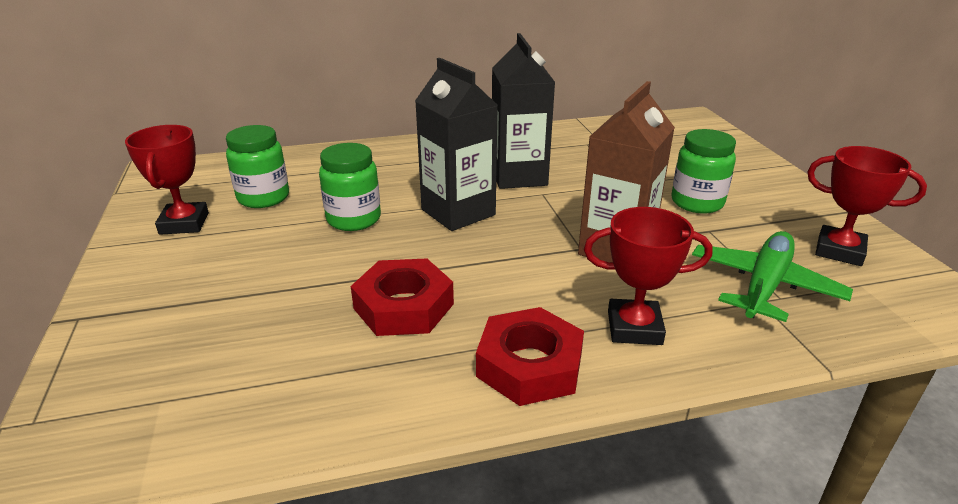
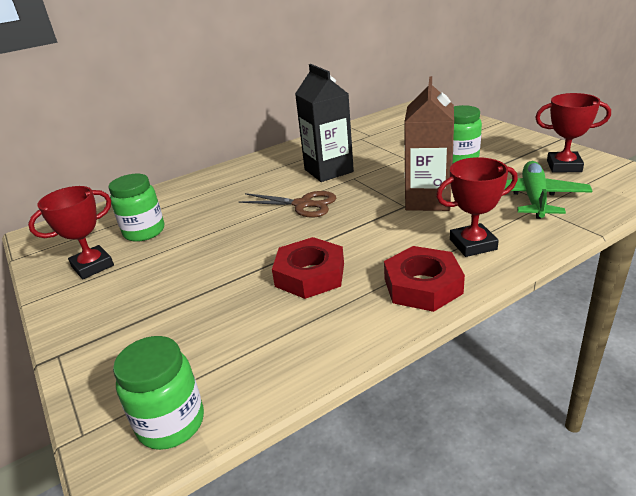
camera: 15 degrees left, 0 degrees up
red trophy [125,125,209,235] -> red trophy turned 75 degrees clockwise [28,186,114,279]
green jar [319,143,381,231] -> green jar moved to [113,336,204,450]
black carton [415,58,498,231] -> brown scissors [239,191,336,218]

